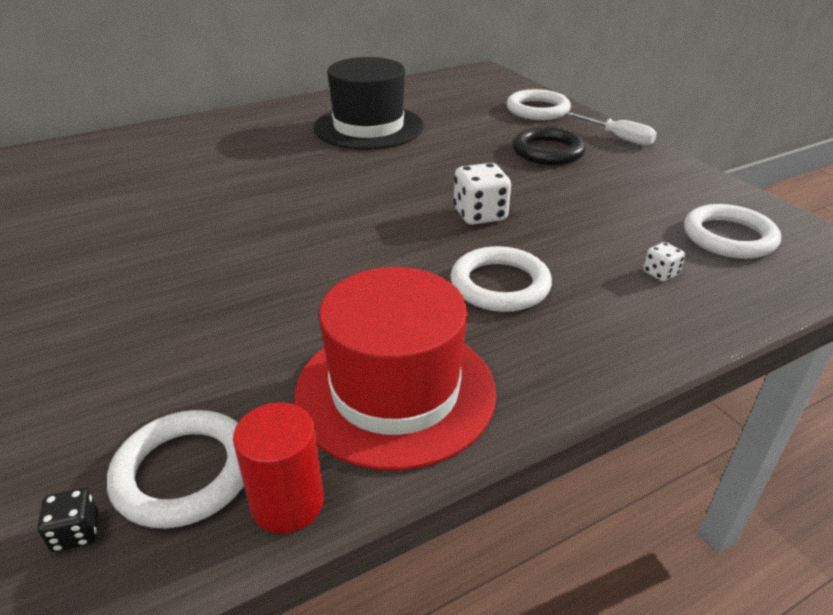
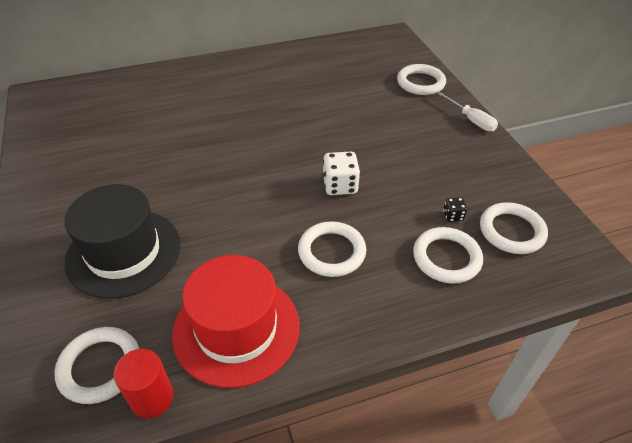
camera: 10 degrees right, 10 degrees up
black dice [37,488,98,552] -> black dice moved to [443,197,467,222]
black hat [313,57,424,150] -> black hat moved to [64,184,181,299]
black ring [512,127,586,165] -> none
white dice [643,242,685,282] -> white ring [413,227,483,284]

